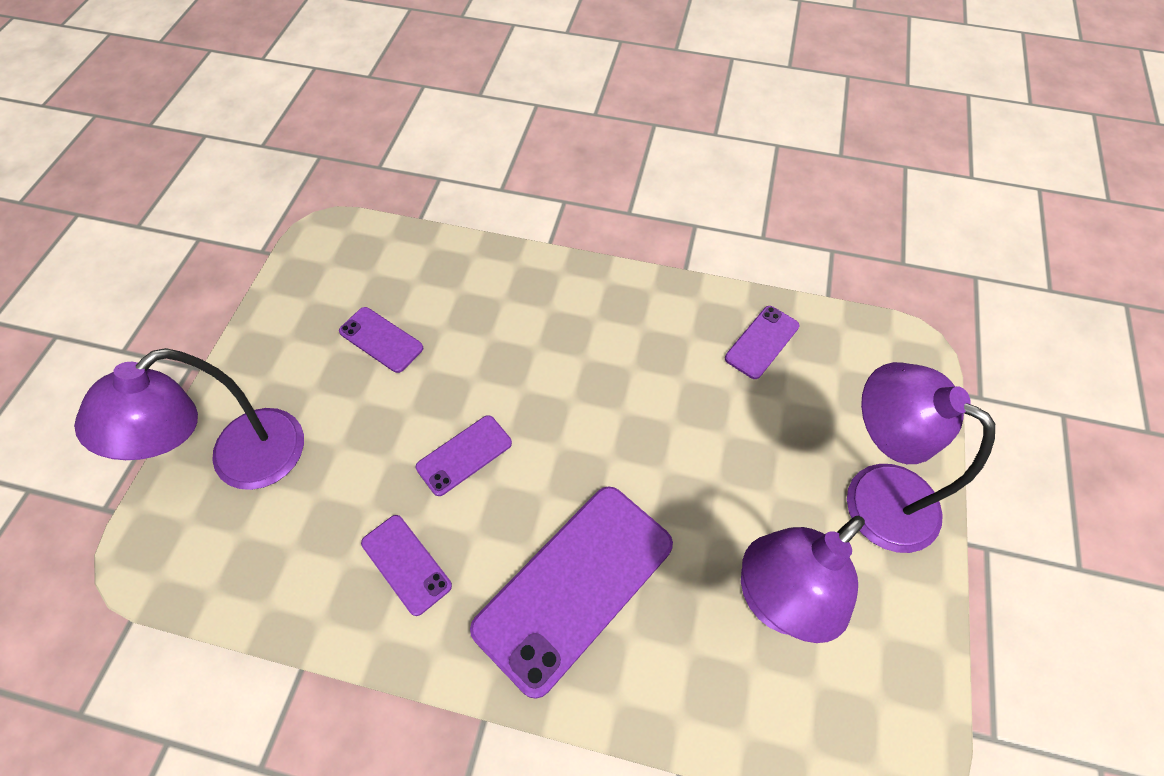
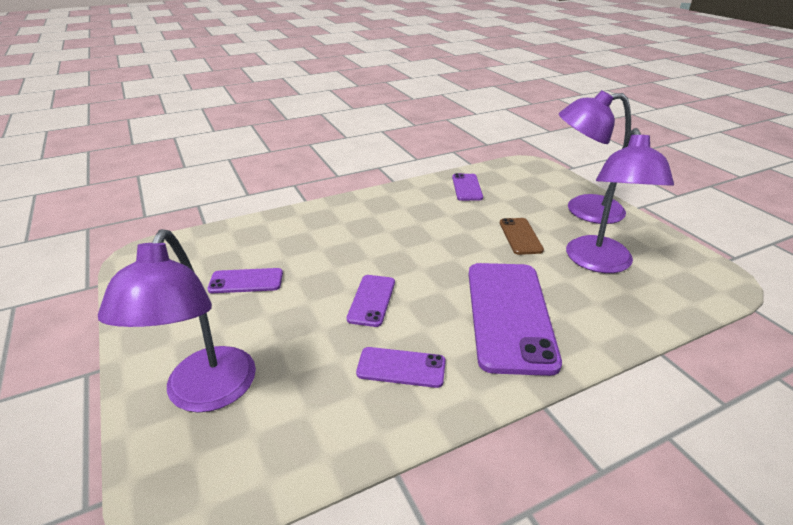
camera: 40 degrees left, 25 degrees down
none -> brown phone [500,218,544,255]

